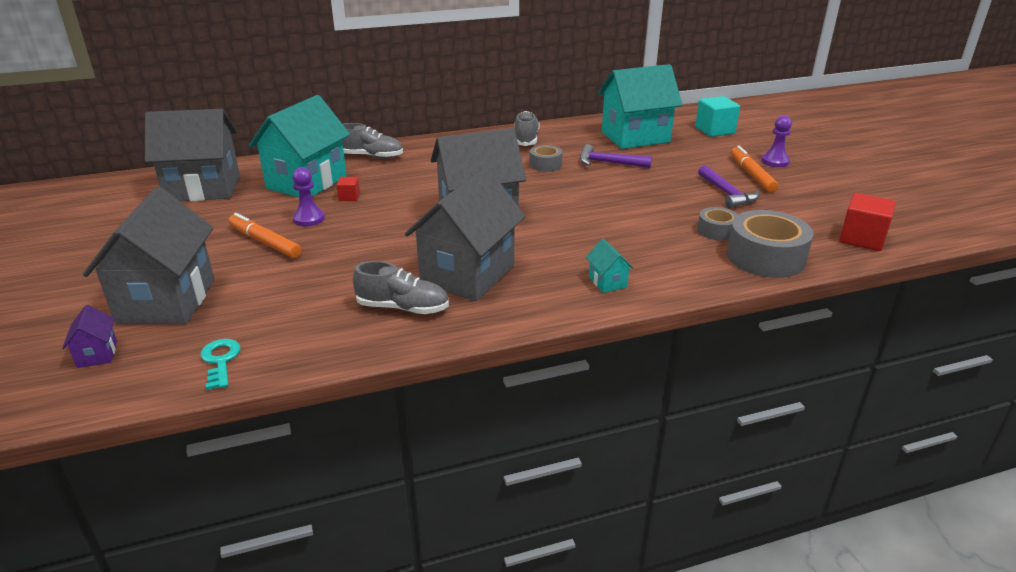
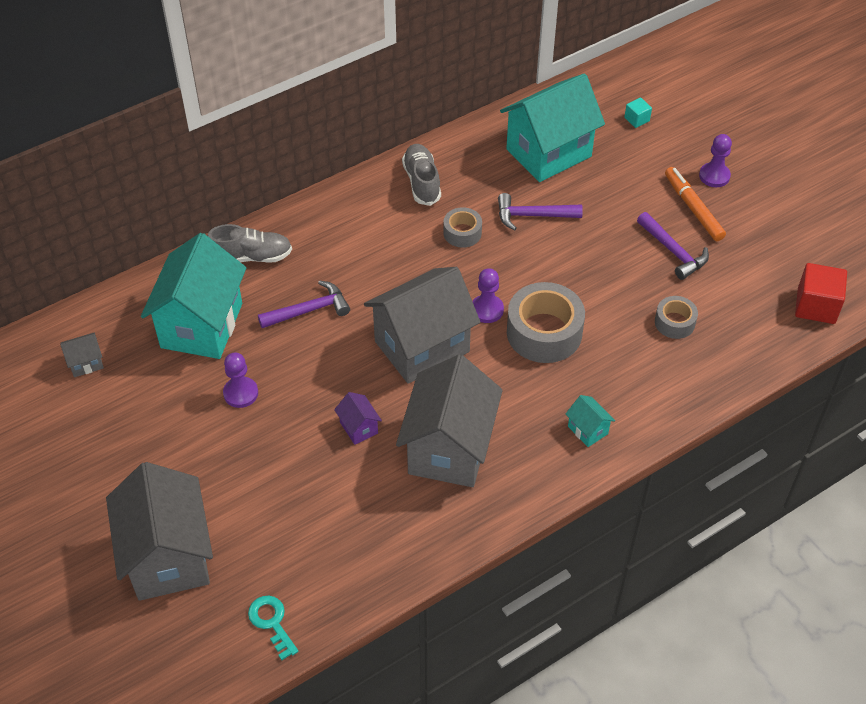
camera: 15 degrees left, 20 degrees up
purple house [62,305,117,368] -> purple house moved to [334,392,382,445]
grey house [145,109,240,201] -> grey house [60,333,104,377], size x0.41
orange marker [228,213,302,258] -> none
red cube [336,177,360,201] -> none
grey shoe [353,261,449,314] -> none
turquoise cube [695,96,740,137] -> turquoise cube [624,98,652,128], size x0.52
grey tape [727,210,813,278] -> grey tape moved to [507,282,585,363]
none -> purple hammer [258,280,350,328]
none -> purple pawn [472,268,504,323]

